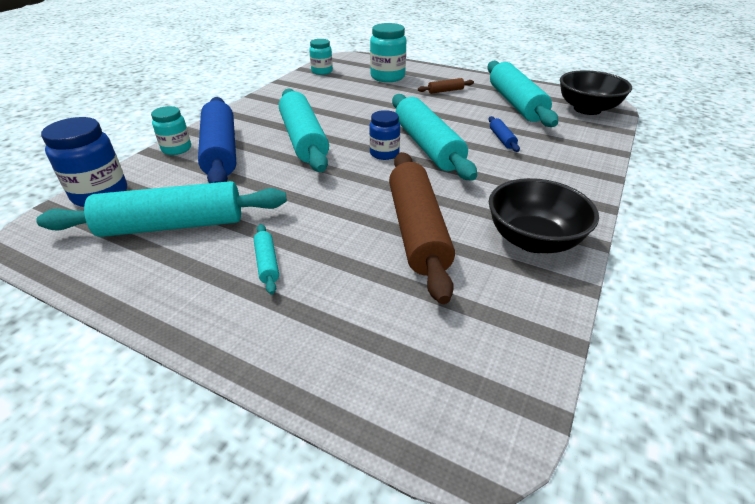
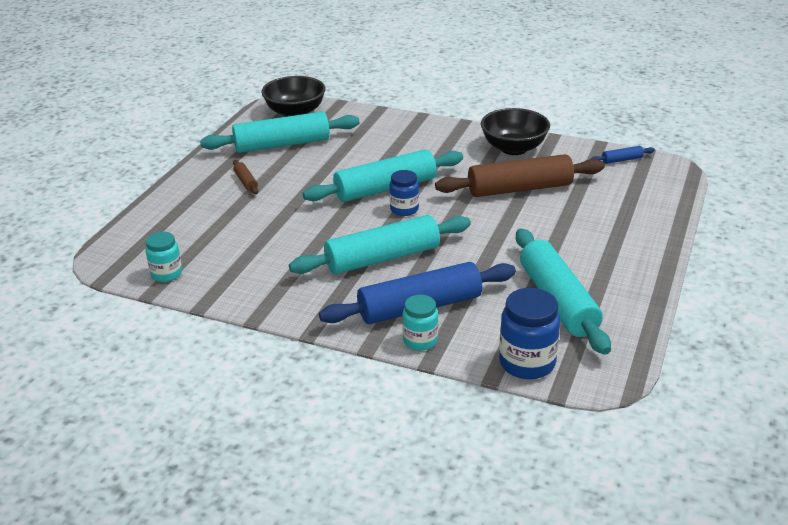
camera: 95 degrees left, 5 degrees down
turquoise rolling pin [254,224,279,295] -> none
turquoise jar [370,23,406,82] -> none
blue rolling pin [488,116,520,152] -> blue rolling pin moved to [591,146,655,164]

